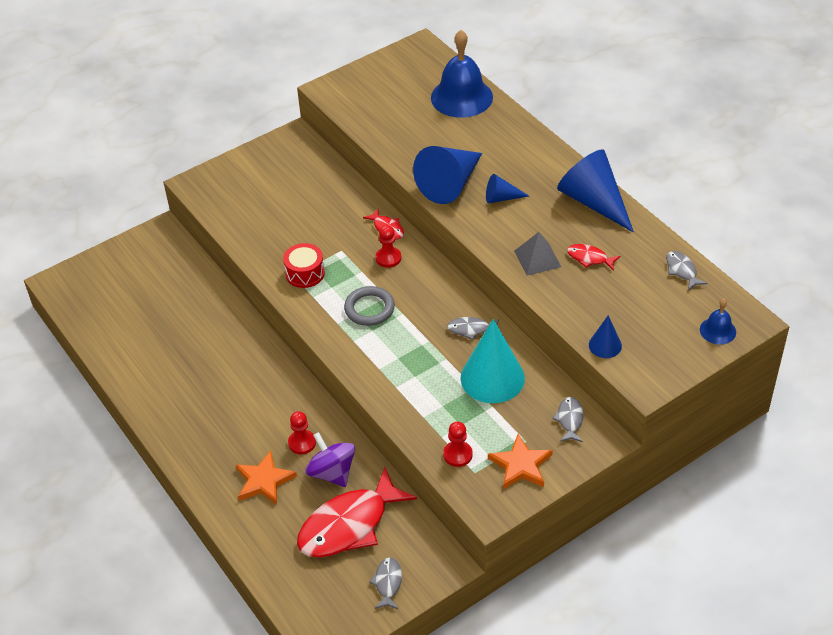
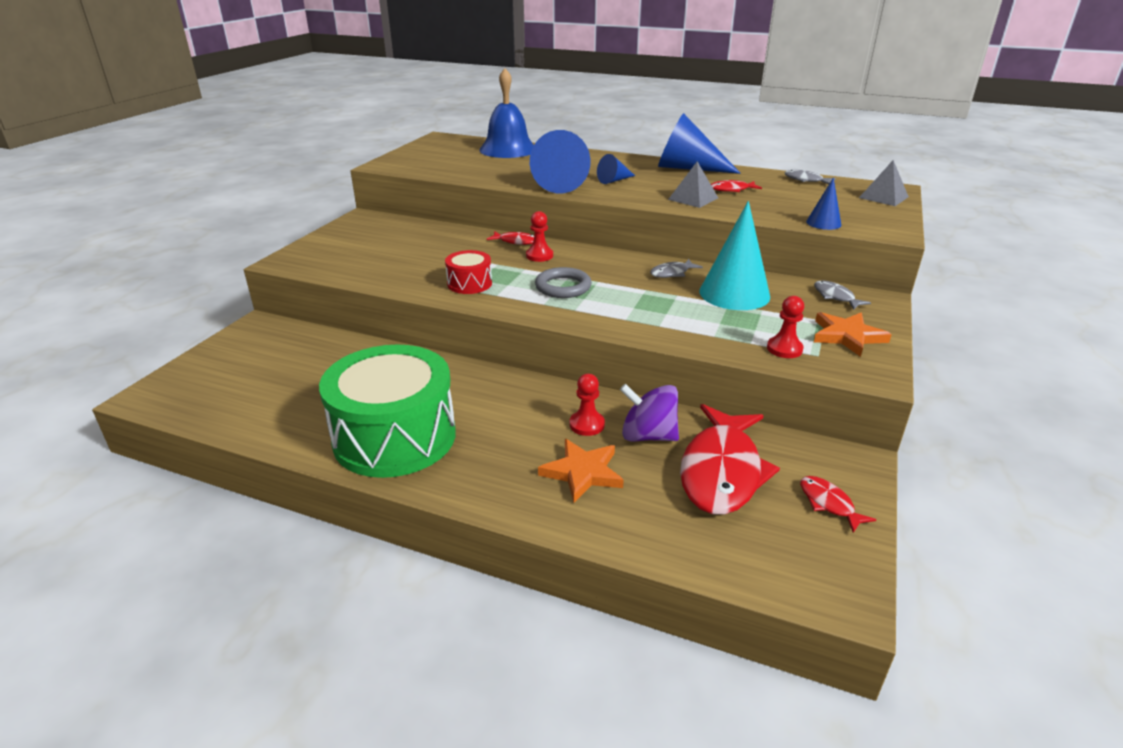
camera: 35 degrees left, 15 degrees down
grey fish [369,557,402,609] -> red fish [800,476,877,533]
blue bell [700,299,736,345] -> grey pyramid [859,160,909,206]
none -> green drum [319,345,456,478]

